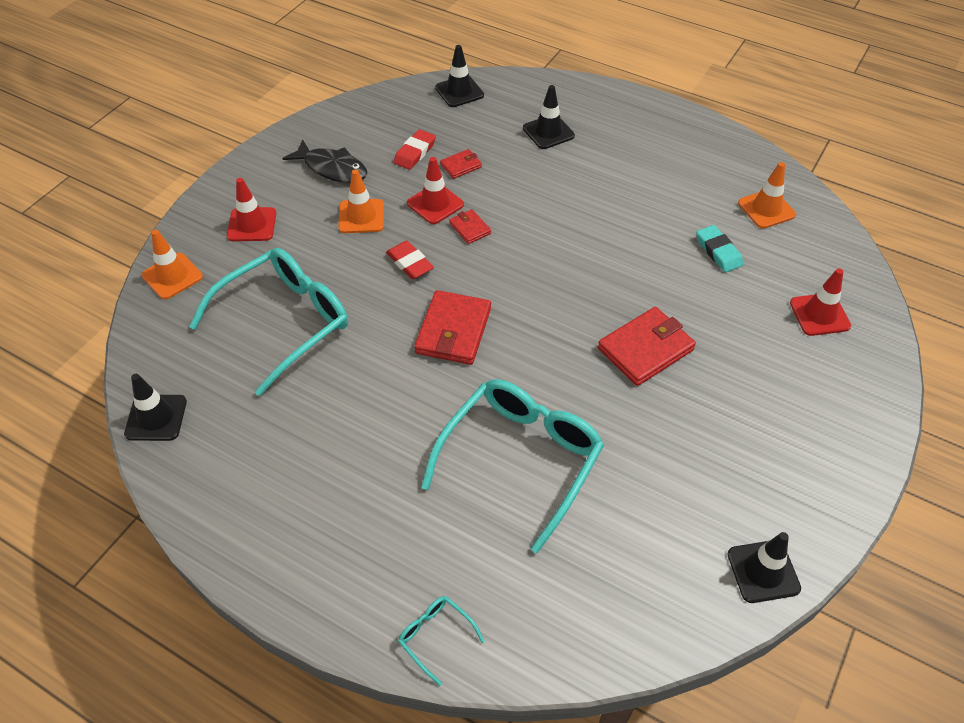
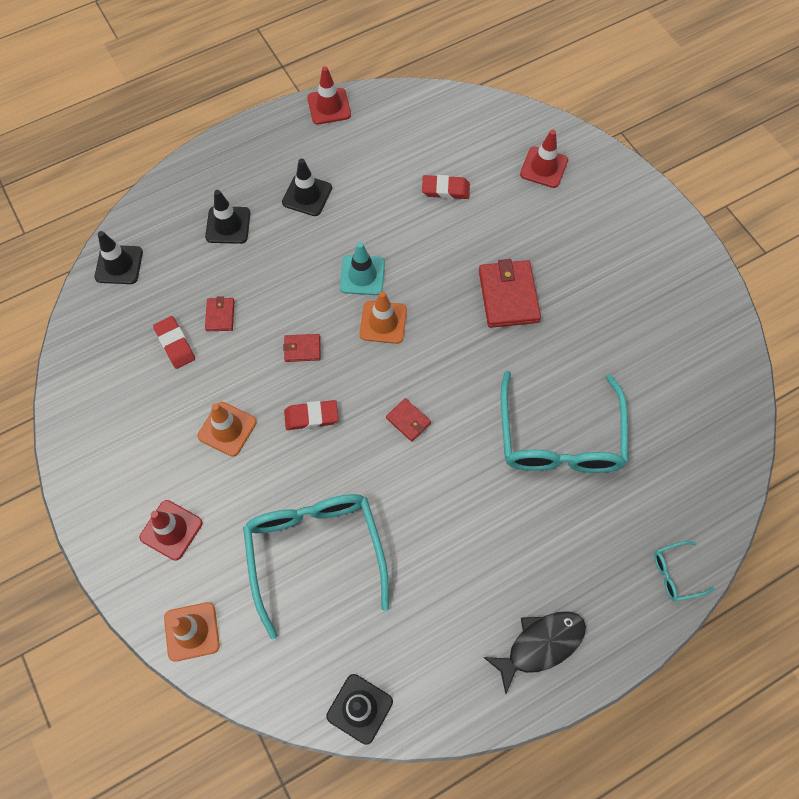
camera: 60 degrees left, 15 degrees up
black fish [282,139,368,183] -> black fish moved to [483,611,586,694]
red traffic cone [407,157,464,224] -> red traffic cone moved to [307,66,351,124]
red wallet [414,290,491,365] -> red wallet [386,398,431,442], size x0.51
turquoise glasses [421,379,604,553] -> turquoise glasses turned 150 degrees counterclockwise [501,371,628,473]
turquoise eraser [696,225,743,272] -> red eraser [422,175,470,199]
black traffic cone [728,532,801,603] -> black traffic cone moved to [282,158,332,216]
orange traffic cone [738,162,796,229] -> orange traffic cone moved to [360,291,407,344]
none -> turquoise traffic cone [340,242,385,295]

